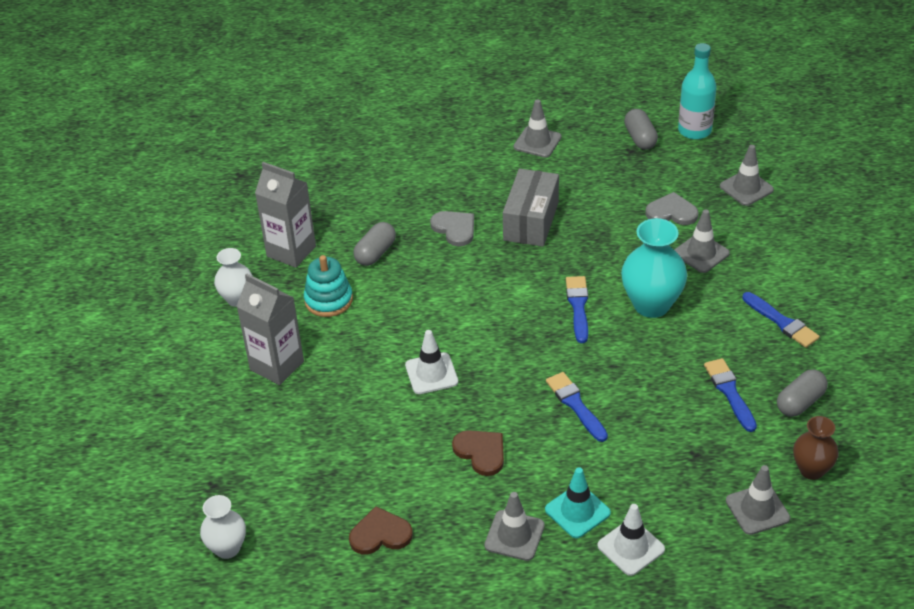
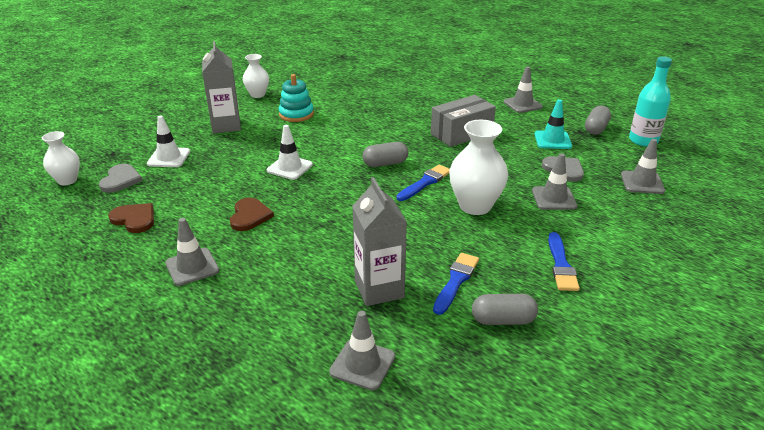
camera: 40 degrees right, 10 degrees down
grey carton [255,162,316,268] -> grey carton moved to [352,177,407,306]
grey capsule [353,222,396,266] -> grey capsule moved to [362,142,409,167]
grey heart [430,211,474,246] -> grey heart moved to [99,164,143,193]
turquoise traffic cone [545,467,611,538] -> turquoise traffic cone moved to [534,99,572,149]
blue brush [546,372,608,442] -> none
white traffic cone [597,504,665,576] -> white traffic cone moved to [147,116,190,167]
turquoise vase [621,218,687,318] -> white vase [449,120,508,215]
brown vase [793,416,839,480] -> none

